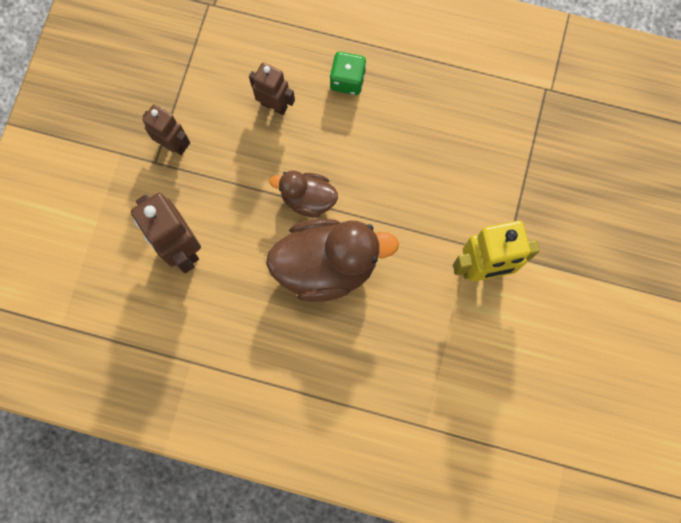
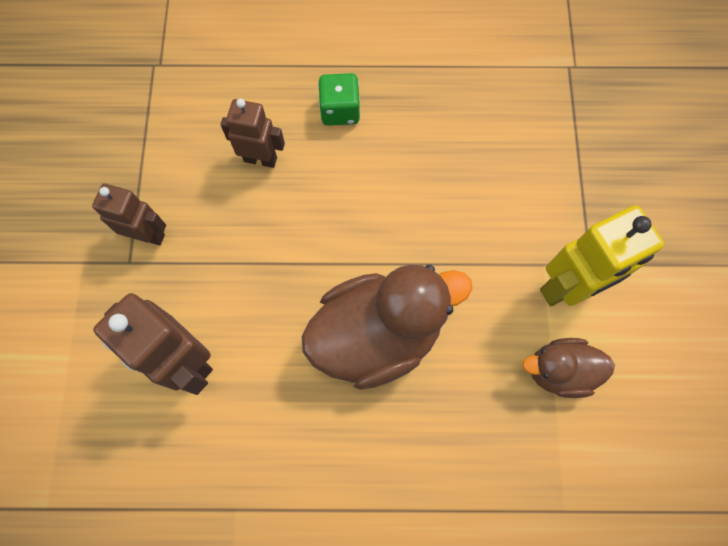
camera: 15 degrees left, 5 degrees down
brown duck [269,171,338,217] -> brown duck moved to [522,338,615,398]

